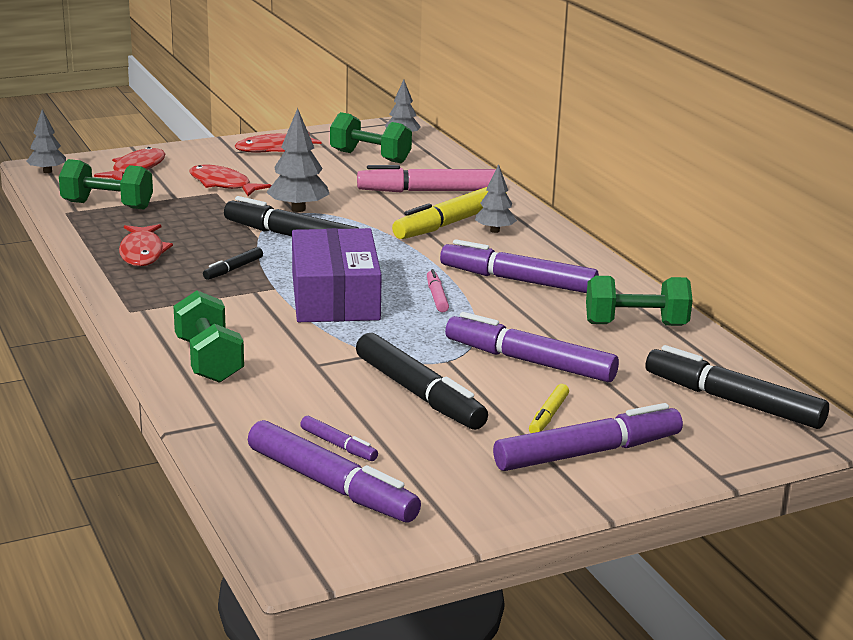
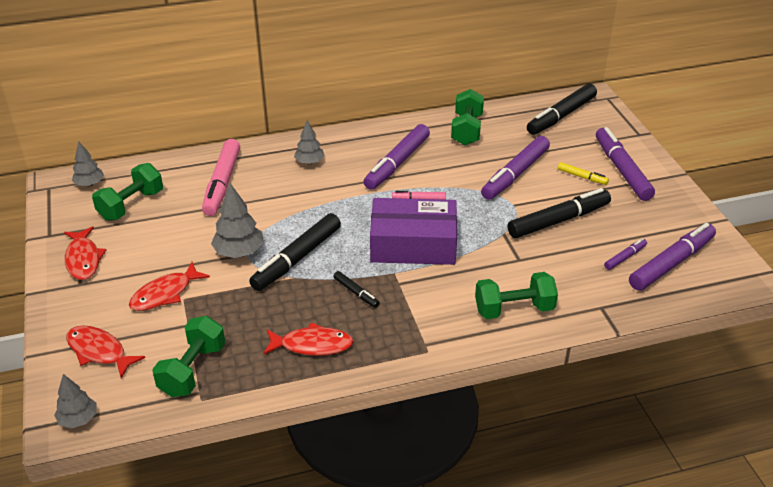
camera: 80 degrees left, 15 degrees up
yellow marker [392,187,507,239] -> none

